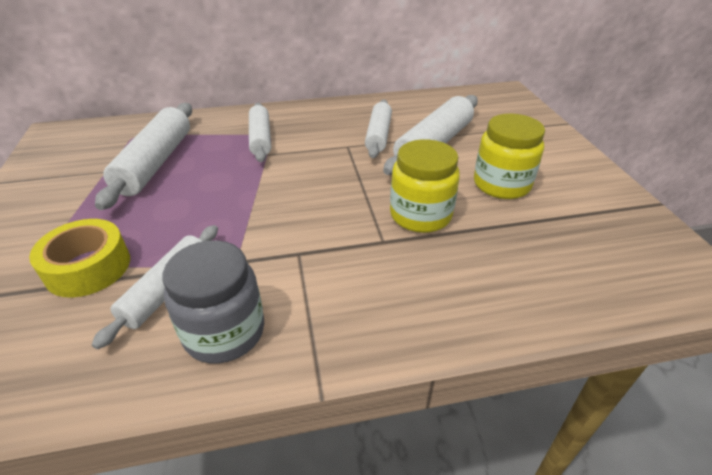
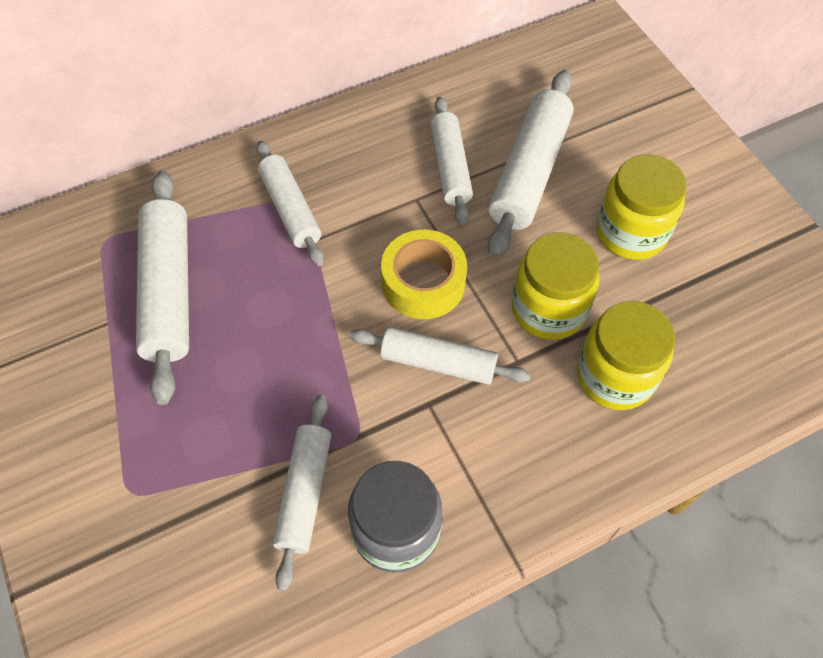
camera: 15 degrees left, 20 degrees up
yellow tape [29,219,130,298] -> yellow tape moved to [381,230,467,319]
none -> white rolling pin [349,327,531,385]
none -> yellow jar [577,301,675,410]

